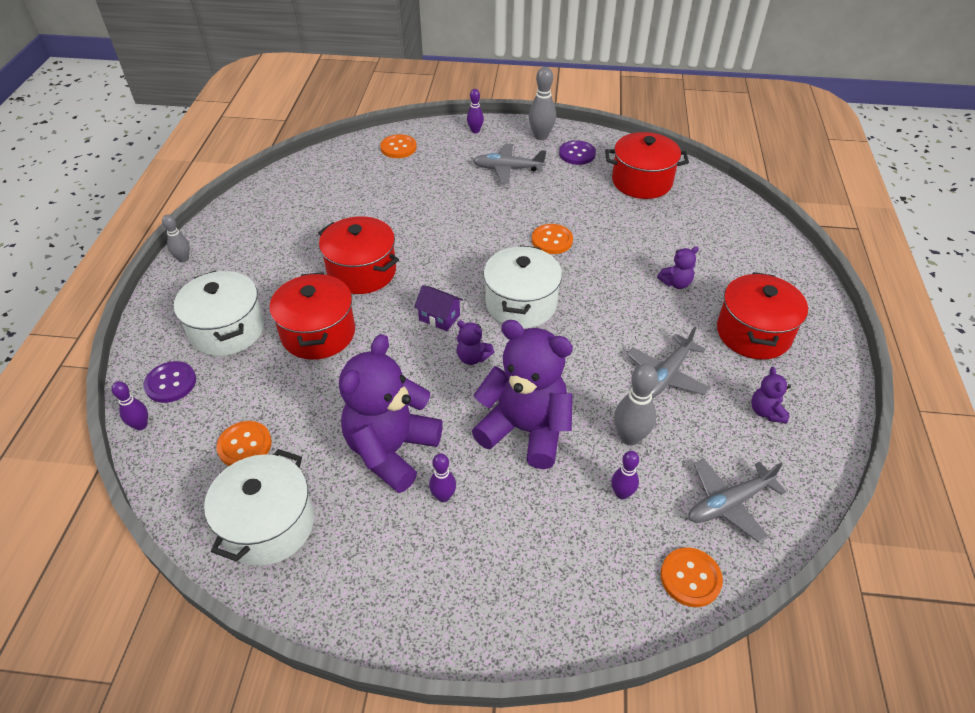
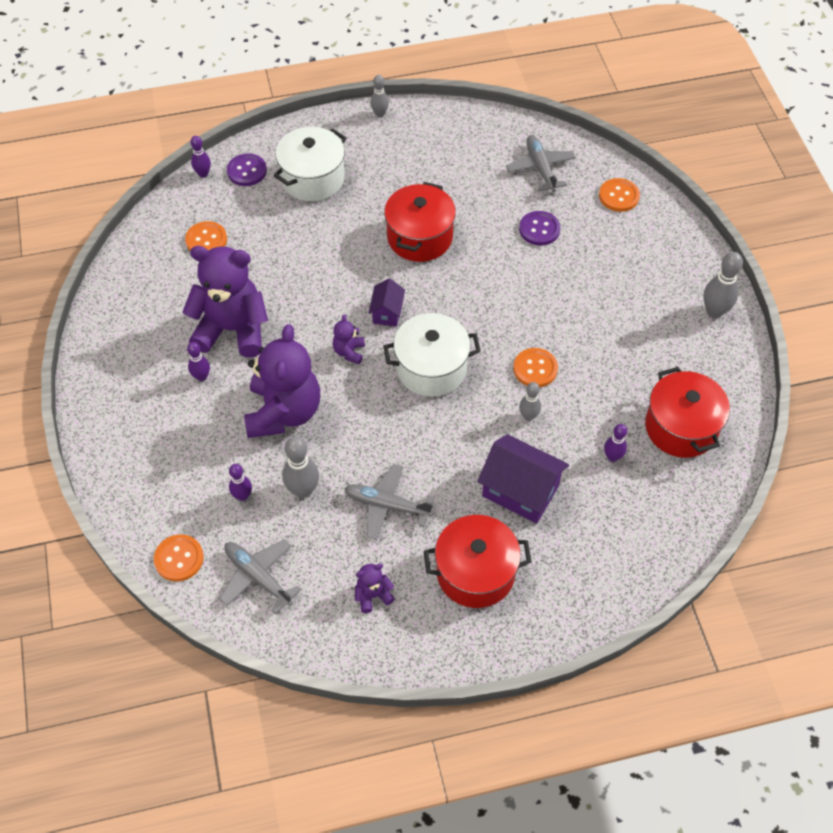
camera: 70 degrees right, 10 degrees up
white pot [204,449,314,566] -> none
red pot [269,272,355,360] -> none
purple bowling pin [467,89,484,133] -> purple bowling pin moved to [604,424,627,462]
grey plane [473,144,546,184] -> grey plane moved to [506,135,576,192]
purple button [559,140,596,165] -> purple button moved to [519,211,560,246]
purple teddy bear [657,247,699,289] -> purple house [477,434,569,524]
none -> grey bowling pin [519,382,541,421]

